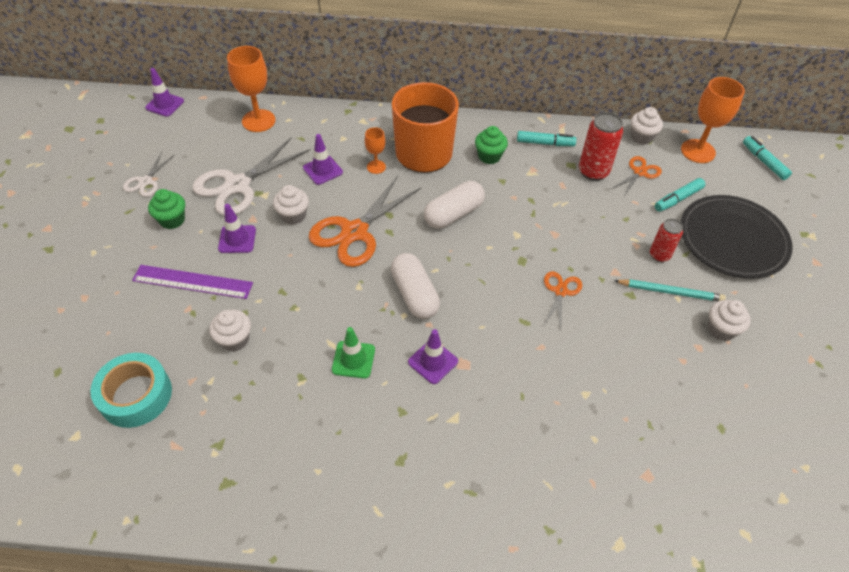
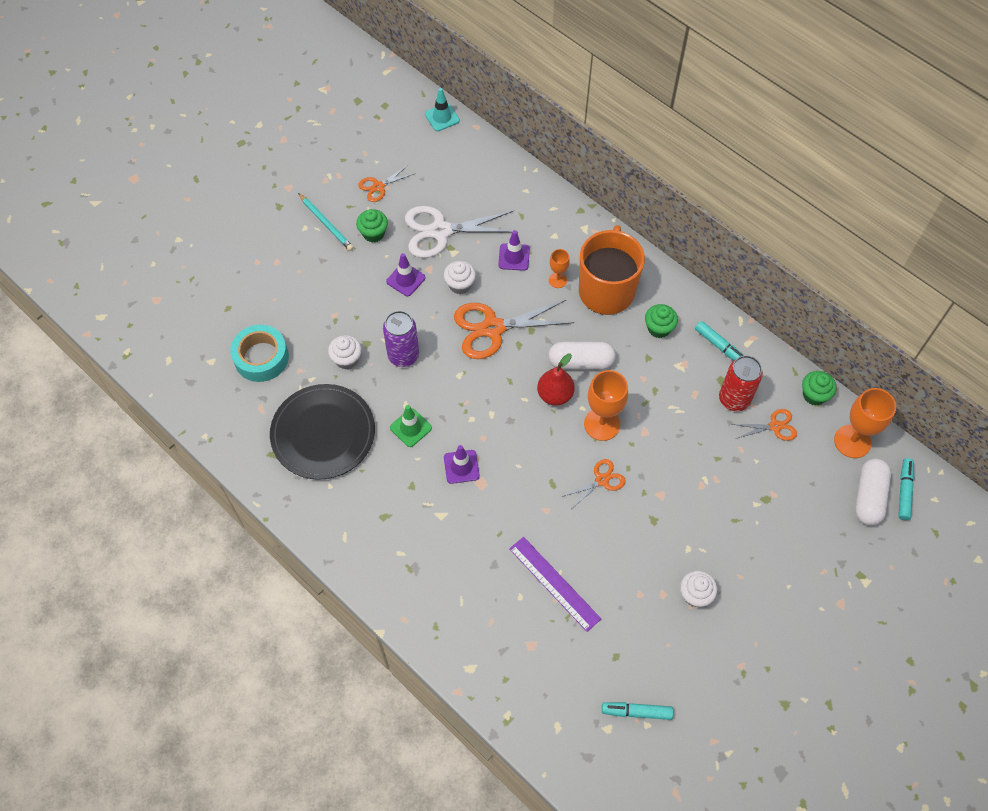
camera: 40 degrees right, 10 degrees up
white scissors [123,152,175,197] -> orange scissors [358,165,413,202]
purple ruler [132,265,253,299] -> purple ruler moved to [509,537,601,632]
purple traffic cone [145,68,184,117] -> turquoise traffic cone [425,88,460,131]
orange goblet [227,46,275,132] -> orange goblet moved to [584,370,628,441]
white capsule [391,253,440,319] -> white capsule moved to [855,459,891,526]
turquoise pencil [614,279,726,301] -> turquoise pencil moved to [298,193,354,251]
white cupcake [631,107,663,145] -> green cupcake [802,371,836,406]
red can [650,219,683,262] -> none
turquoise marker [655,178,705,212] -> turquoise marker moved to [602,702,673,720]
black plate [680,195,793,279] -> black plate moved to [270,384,375,480]
none -> purple can [383,311,419,367]
none -> red pear [537,353,575,406]

